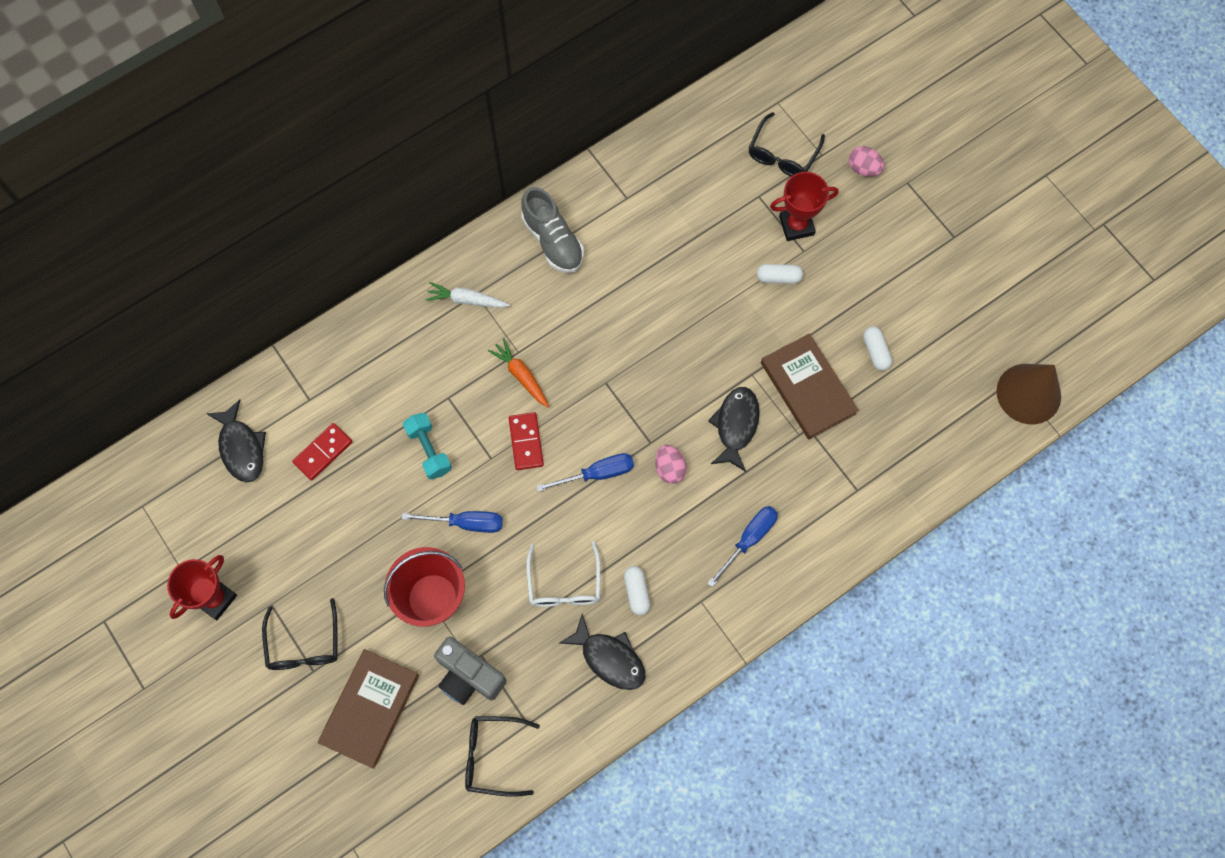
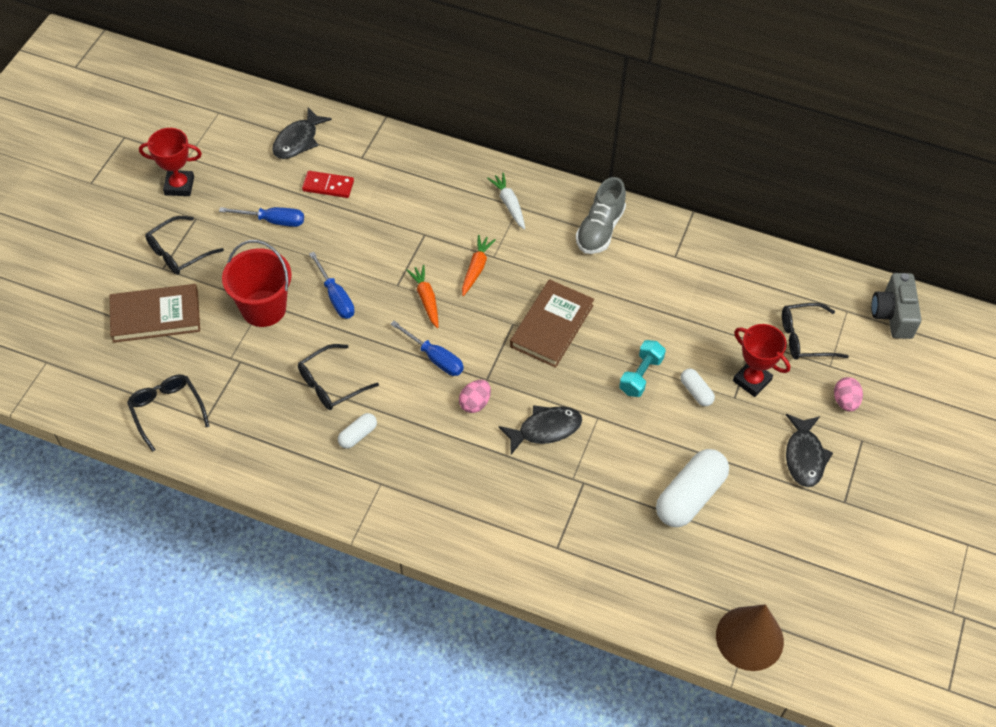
camera: 55 degrees right, 15 degrees down
turquoise dumbbell [403,412,452,479] -> turquoise dumbbell moved to [619,340,666,397]
grey camera [434,637,507,705] -> grey camera moved to [871,273,921,339]
red domino [509,412,544,470] -> orange carrot [406,265,439,328]
white glasses [526,541,601,607] -> black glasses [298,344,379,410]
black fish [560,614,645,690] -> black fish moved to [786,414,833,487]
blue screwdriver [707,506,778,587] -> blue screwdriver moved to [219,207,304,227]
brown book [761,334,858,440] -> brown book moved to [510,279,594,368]
white capsule [863,326,892,371] -> white capsule [656,449,729,527], size x2.03

